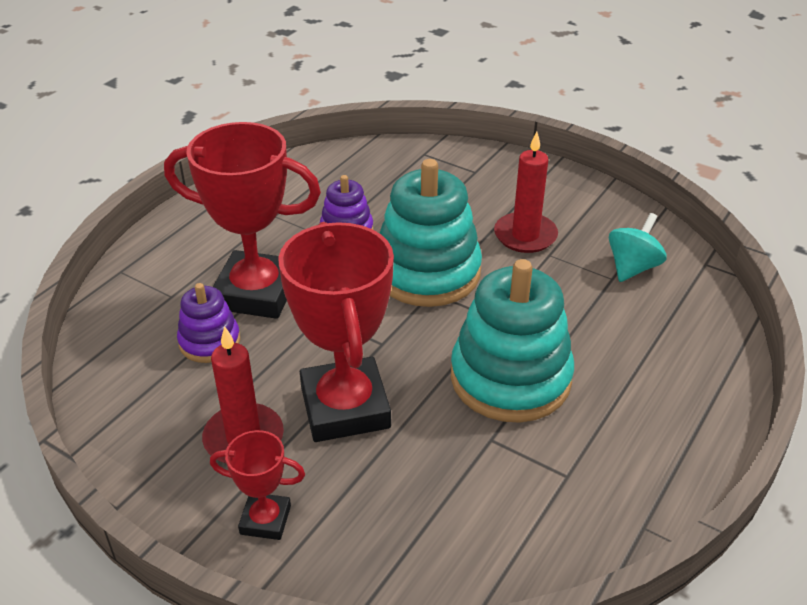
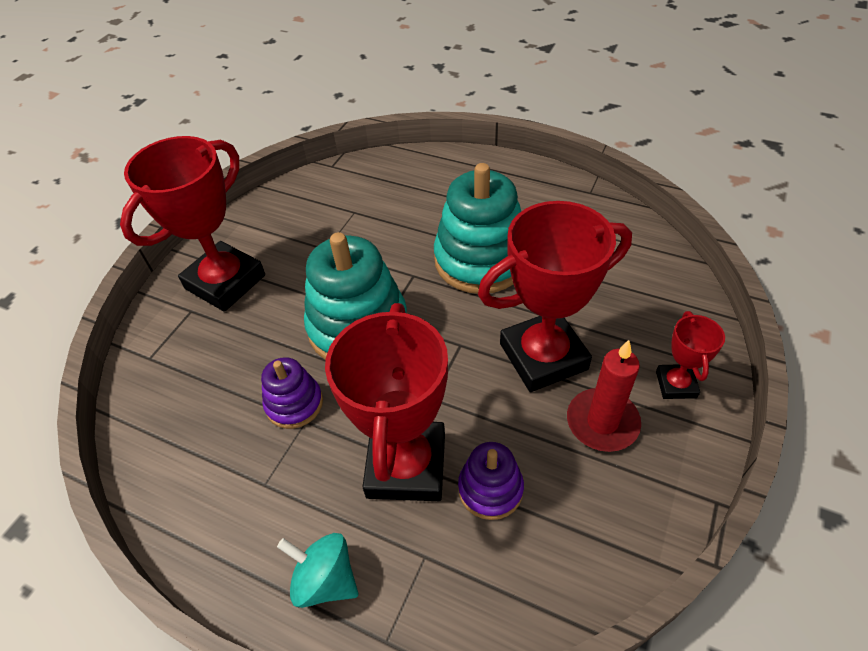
camera: 95 degrees left, 10 degrees up
red candle [494,131,558,253] -> none
turquoise spinning top [609,213,667,282] -> turquoise spinning top moved to [277,533,359,608]
none -> red trophy [120,136,265,312]

